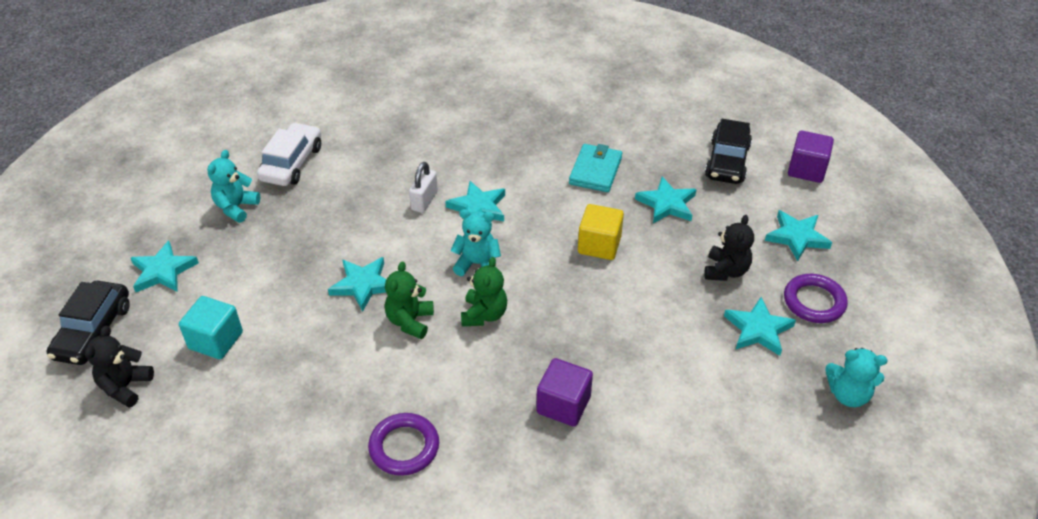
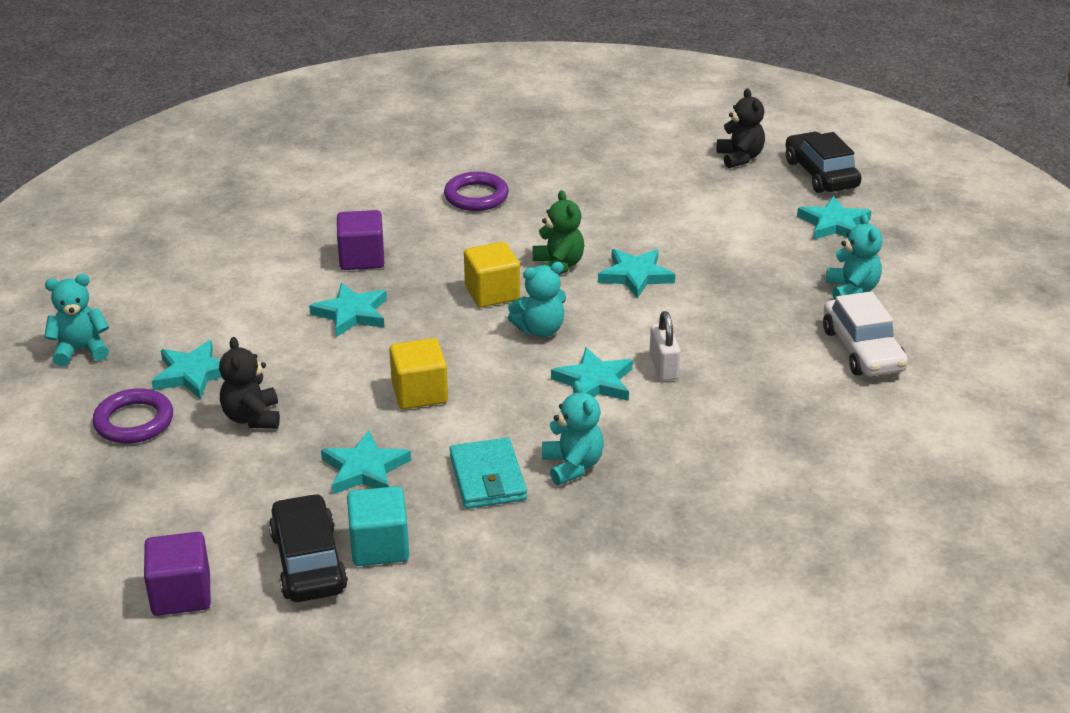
camera: 150 degrees right, 10 degrees down
turquoise cube [179,296,243,359] -> turquoise cube moved to [347,486,409,566]
green teddy bear [461,257,507,326] -> yellow cube [464,242,520,307]
turquoise star [765,210,832,261] -> turquoise star moved to [309,283,387,337]
none -> turquoise teddy bear [542,381,604,485]

